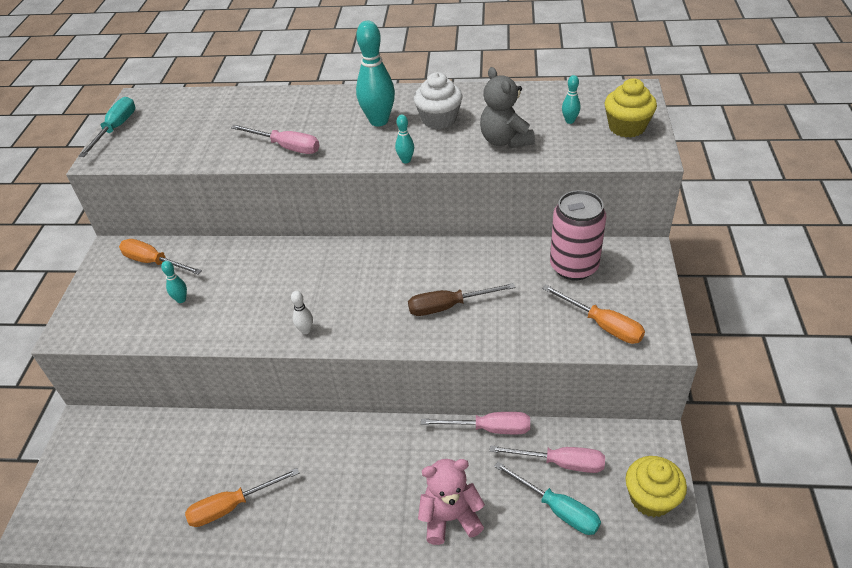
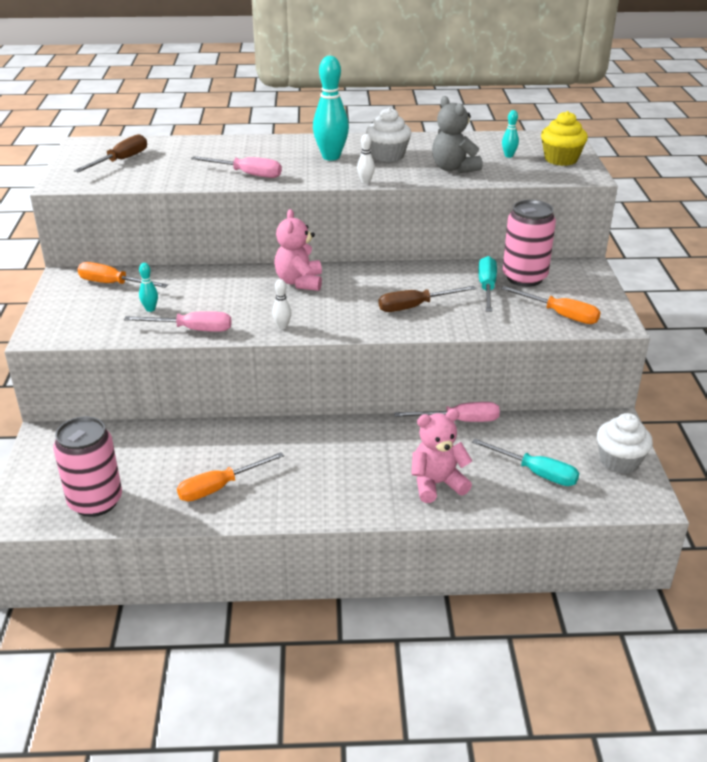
camera: 10 degrees left, 10 degrees down
turquoise screwdriver [79,97,136,157] -> turquoise screwdriver moved to [478,256,497,312]
turquoise bowling pin [395,115,414,163] -> white bowling pin [357,134,375,184]
pink screwdriver [489,445,605,473] -> pink screwdriver moved to [124,311,231,332]
yellow cupcake [626,456,687,517] -> white cupcake [597,413,653,474]
none -> pink can [53,417,122,517]
none -> brown screwdriver [74,134,147,172]
none -> pink teddy bear [274,209,322,291]

